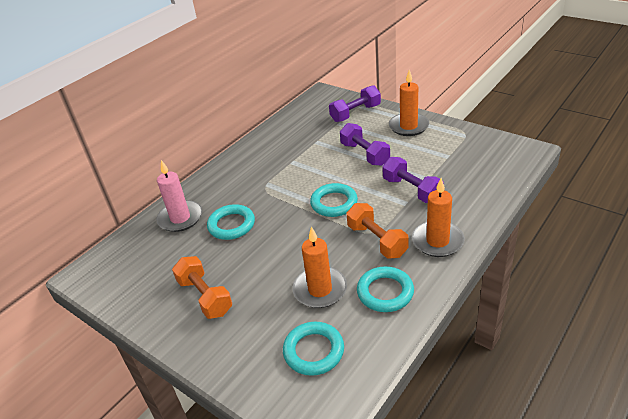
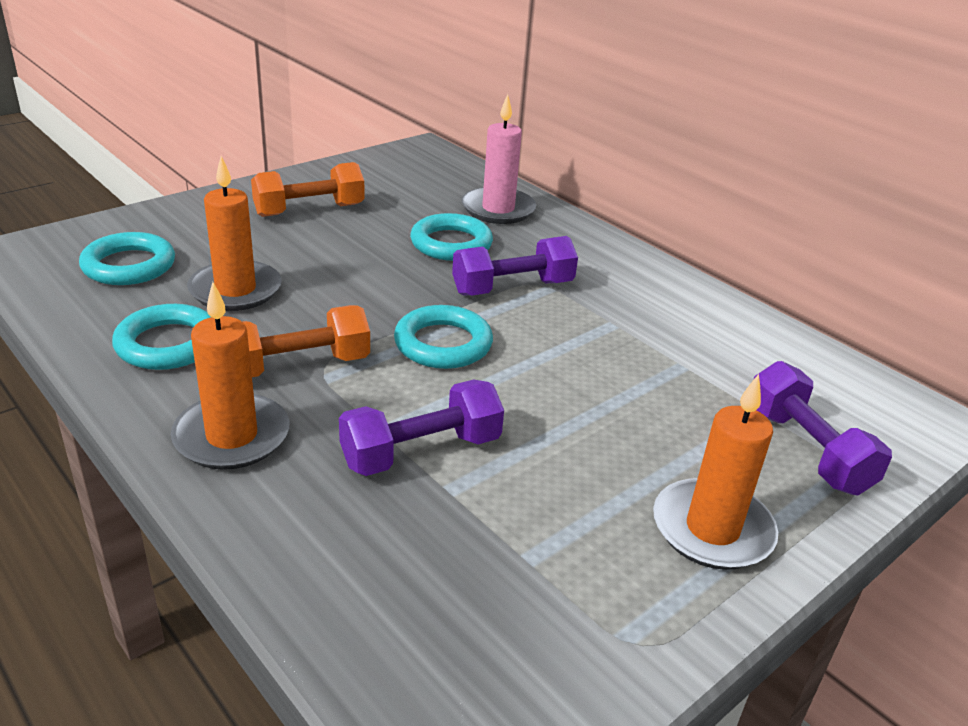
camera: 95 degrees right, 5 degrees down
purple dumbbell [340,123,390,166] -> purple dumbbell moved to [452,236,578,296]

